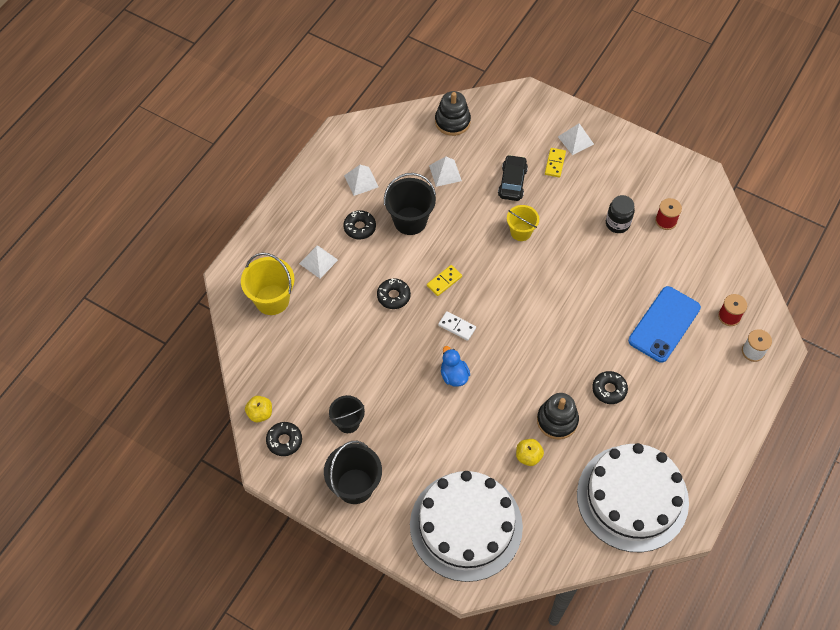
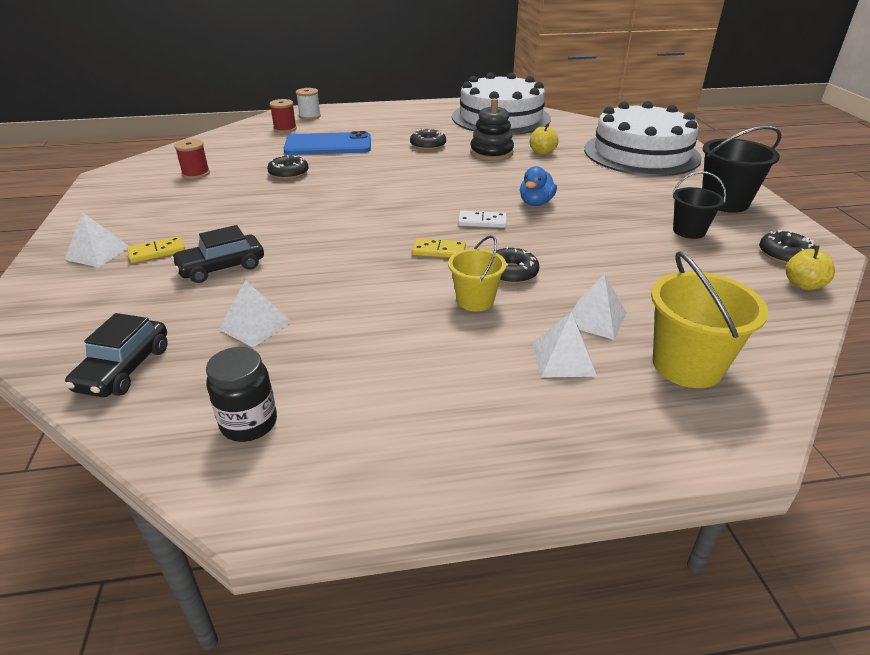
camera: 130 degrees left, 25 degrees down
black donut [343,210,376,239] -> black donut moved to [267,155,309,179]
white pyramid [344,165,378,196] -> white pyramid moved to [572,274,626,340]
black bucket [384,173,436,235] -> none
black stacking toy [435,91,471,136] -> black car [65,313,168,397]
white domino [438,311,476,341] -> white domino turned 75 degrees counterclockwise [458,211,507,228]
yellow bucket [507,205,539,241] -> yellow bucket moved to [448,235,506,311]
black jar [606,195,635,233] -> black jar moved to [206,347,277,442]

